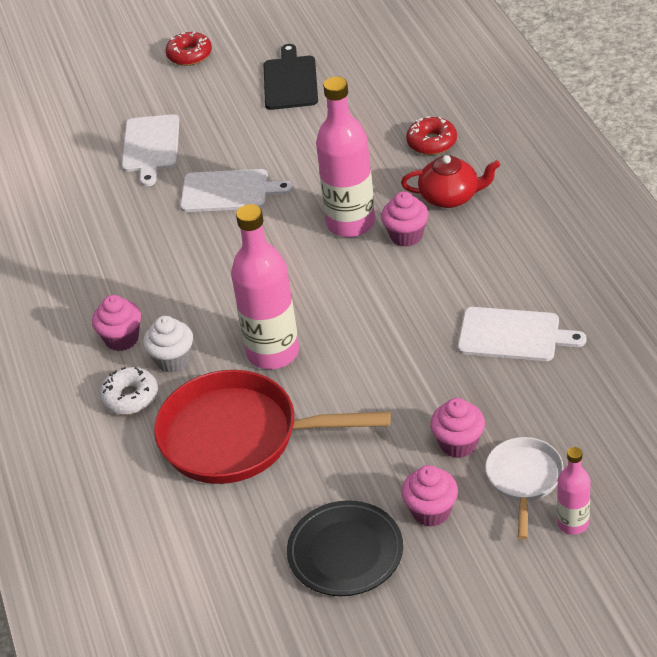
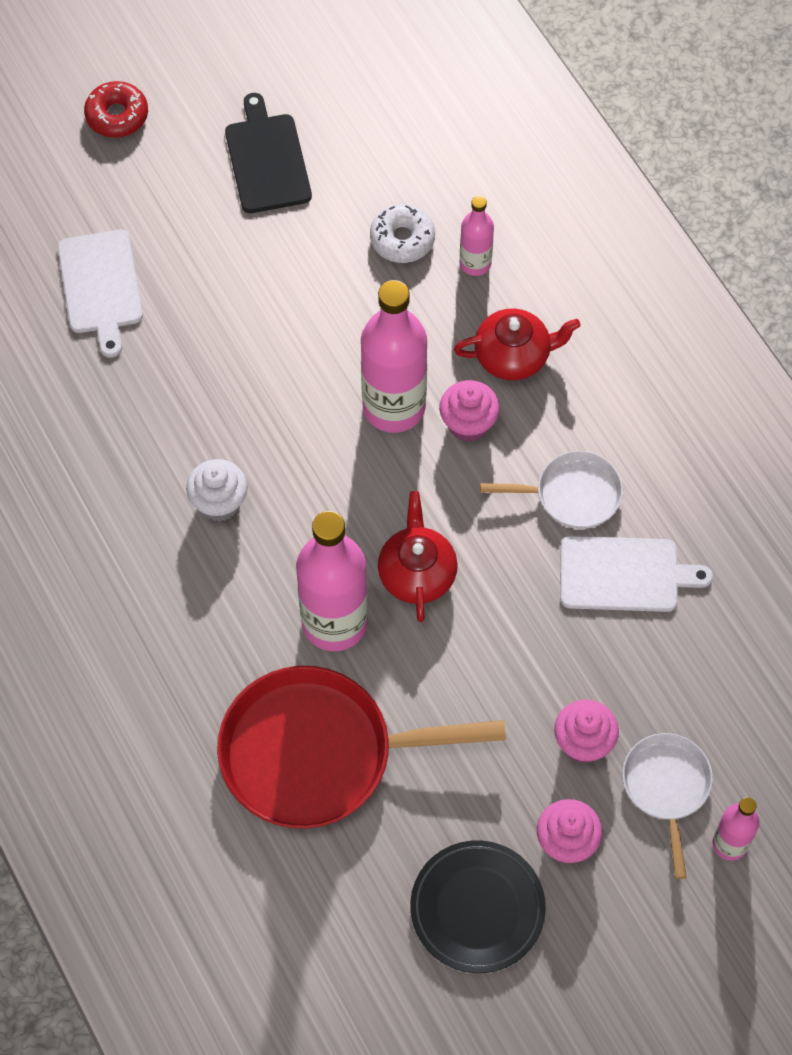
camera: 15 degrees left, 20 degrees up
pink cupcake [92,295,141,351] -> none
white donut [99,367,158,415] -> white donut moved to [370,204,435,263]
white cupcake [143,316,193,373] -> white cupcake moved to [186,459,248,522]
white cutting board [180,169,293,212] -> none
red donut [406,116,457,155] -> pink bottle [460,196,494,276]
none -> red teapot [378,491,458,622]
none -> white pan [480,451,623,529]

